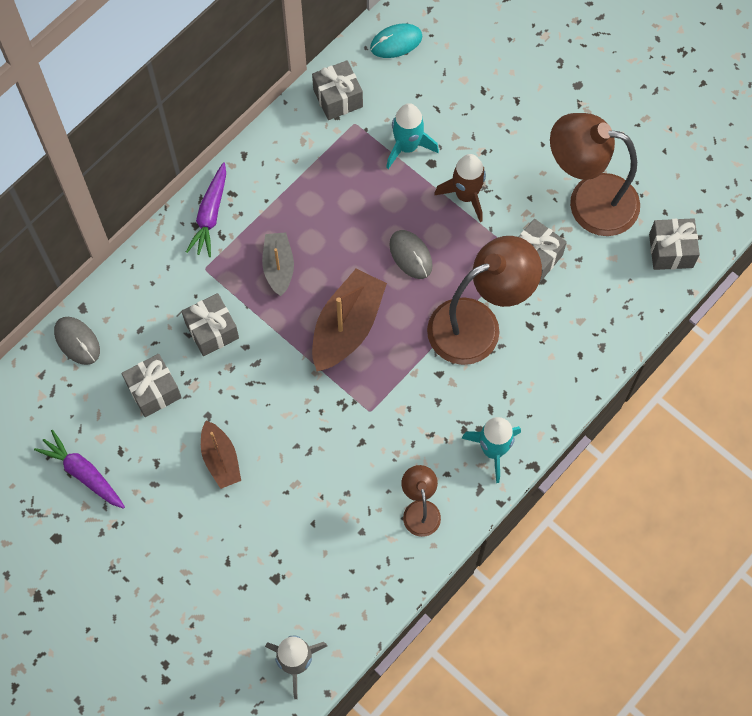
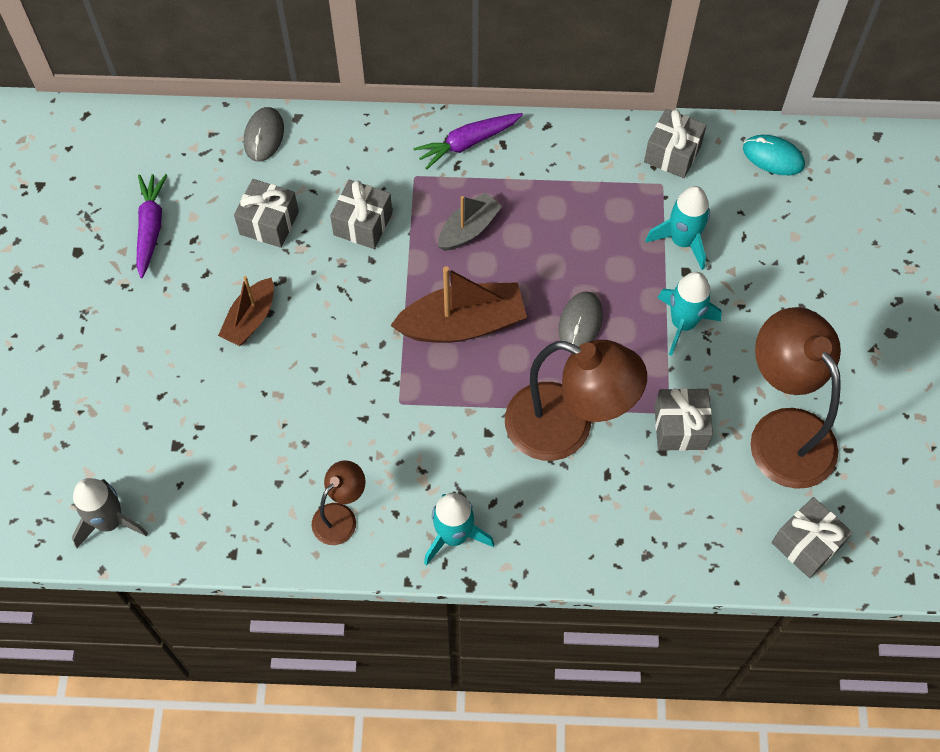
camera: 50 degrees right, 5 degrees down
brown rocket [434,154,486,222] -> turquoise rocket [658,272,722,356]

